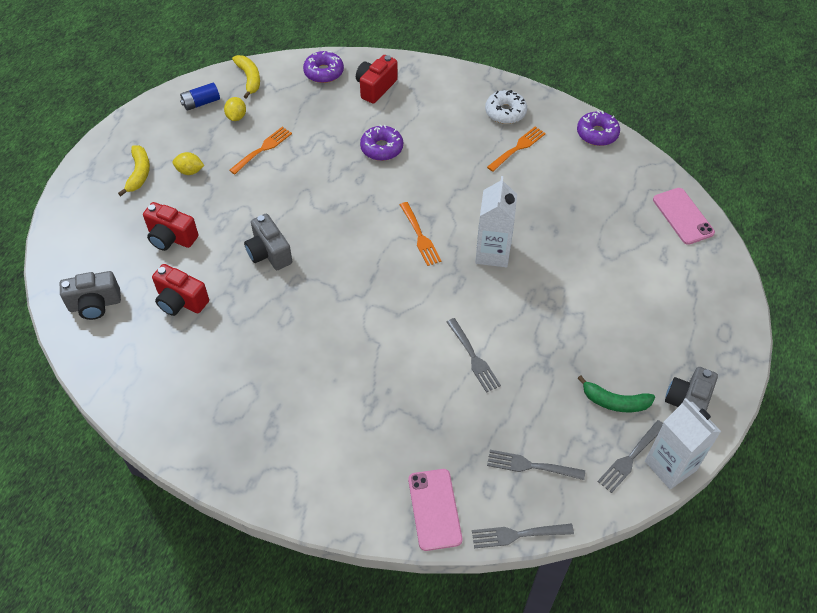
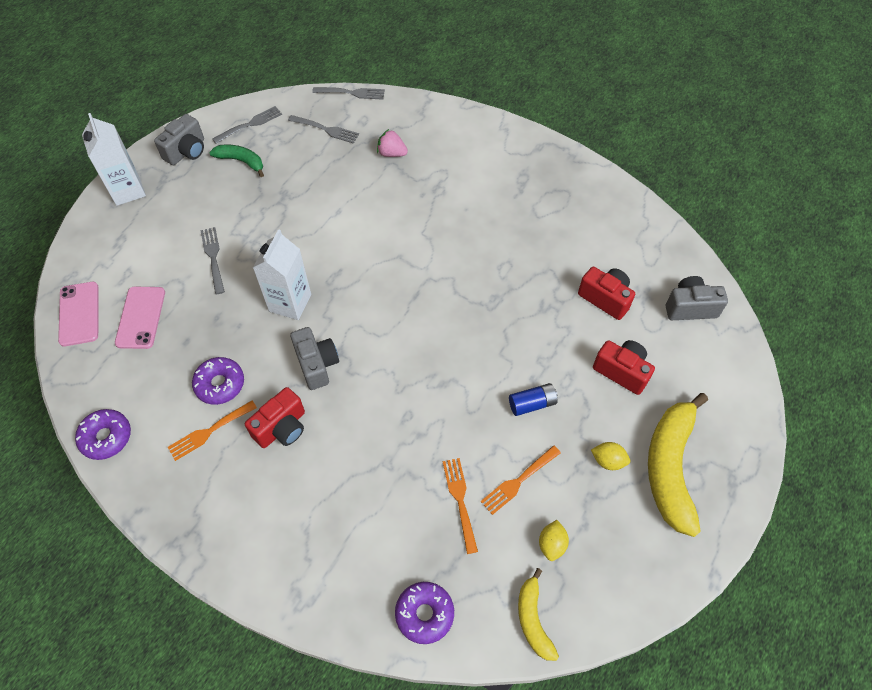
camera: 170 degrees left, 5 degrees up
yellow banana [118,145,150,196] -> yellow banana [648,393,708,537], size x1.88
blue battery [180,83,220,111] -> blue battery moved to [509,383,558,416]
grey camera [244,214,292,270] -> grey camera moved to [290,327,339,390]
red camera [356,55,398,104] -> red camera moved to [245,387,305,448]
purple donut [360,125,403,161] -> purple donut moved to [192,357,244,405]
orange fork [400,202,442,266] -> orange fork moved to [443,458,478,554]
pink phone [408,469,462,551] -> pink phone moved to [115,287,165,349]
grey fork [447,318,501,393] -> grey fork moved to [200,227,225,294]
white donut [485,90,527,124] -> none
white carton [645,398,722,489] -> white carton moved to [82,113,146,206]
none -> pink strawberry [377,129,408,157]

